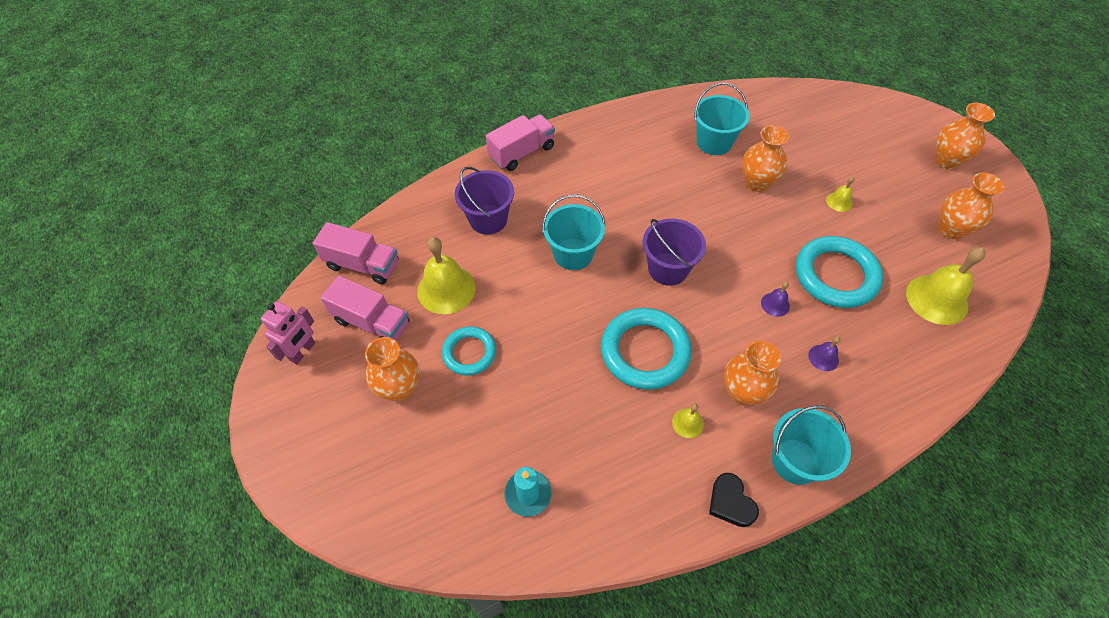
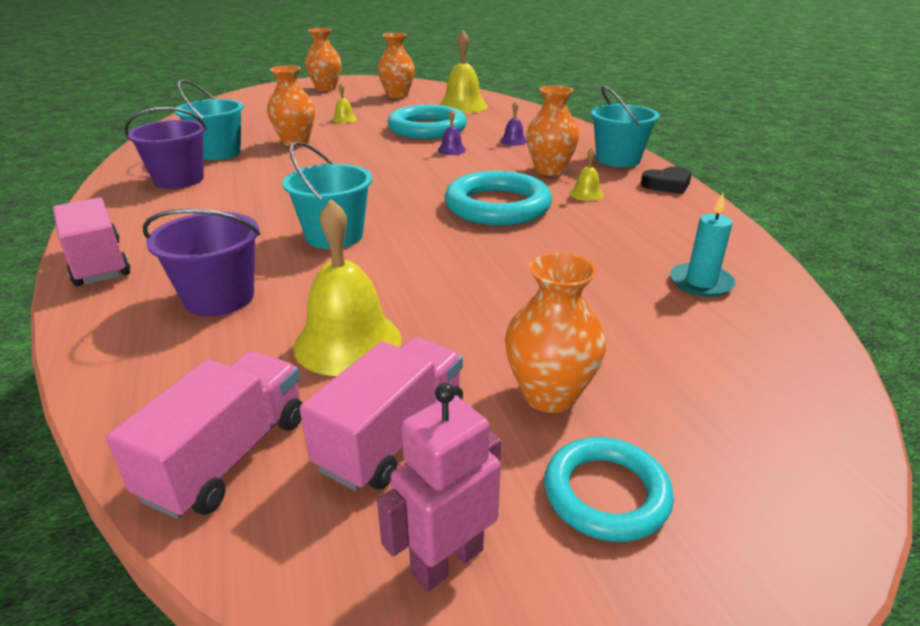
camera: 85 degrees left, 25 degrees down
pink robot [261,301,315,364] -> pink robot turned 75 degrees counterclockwise [377,383,501,592]
turquoise ring [442,326,496,376] -> turquoise ring moved to [544,437,674,542]
purple bucket [643,219,706,286] -> purple bucket moved to [124,107,207,189]

